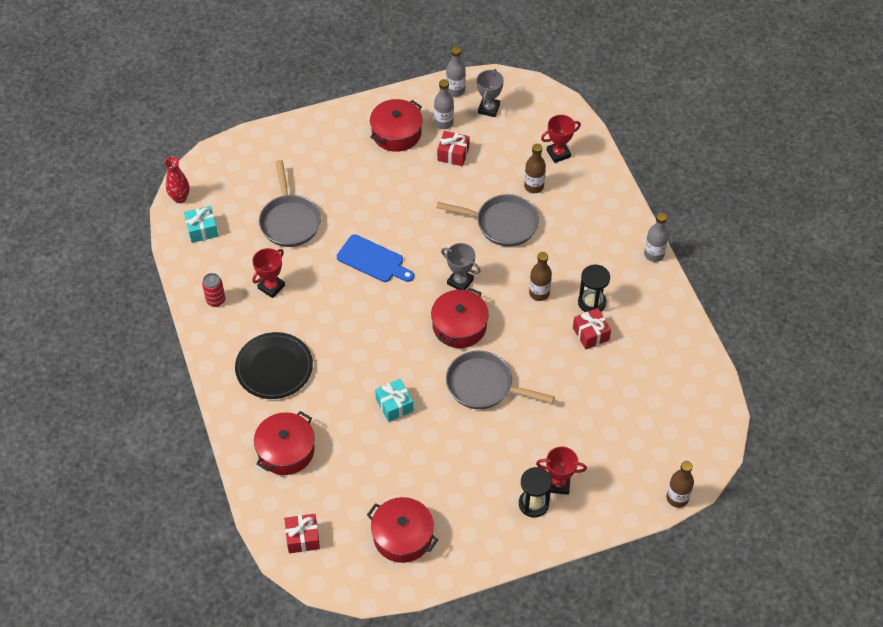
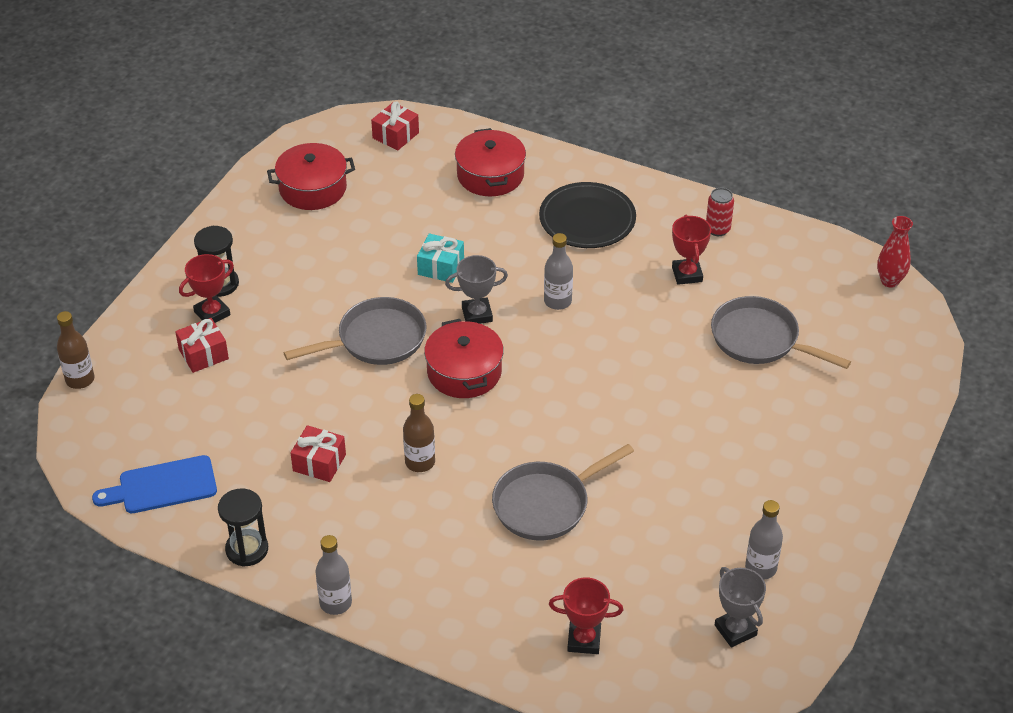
camera: 135 degrees right, 10 degrees down
turquoise gift [184,206,218,243] -> none
blue cutting board [337,234,414,282] -> blue cutting board moved to [92,455,217,513]
red pot [370,99,423,152] -> none
red gift [437,131,470,166] -> red gift moved to [175,318,229,373]
grey trophy [441,243,481,290] -> grey trophy moved to [445,255,508,324]
grey bottle [446,47,466,97] -> grey bottle moved to [544,233,573,310]
brown bottle [524,144,546,193] -> none
red trophy [541,115,581,163] -> red trophy turned 75 degrees clockwise [549,577,623,654]
black hourglass [578,265,610,312] -> black hourglass moved to [218,488,268,567]

